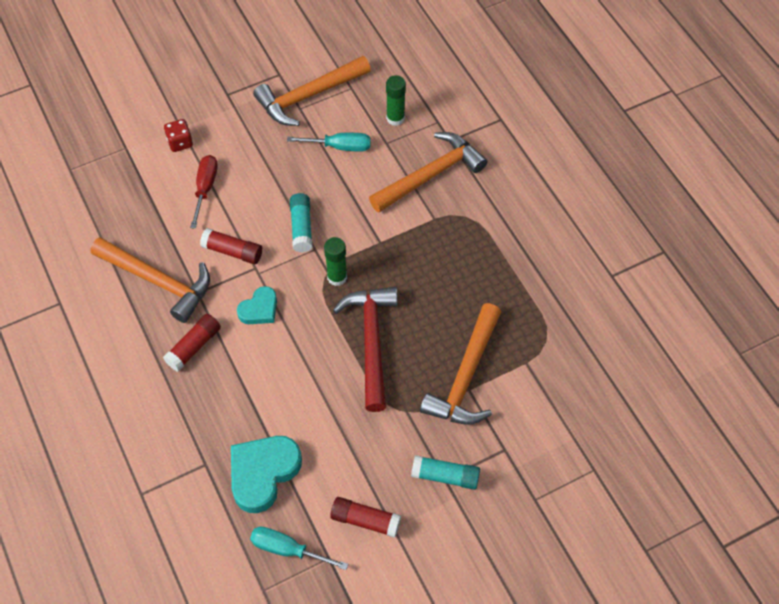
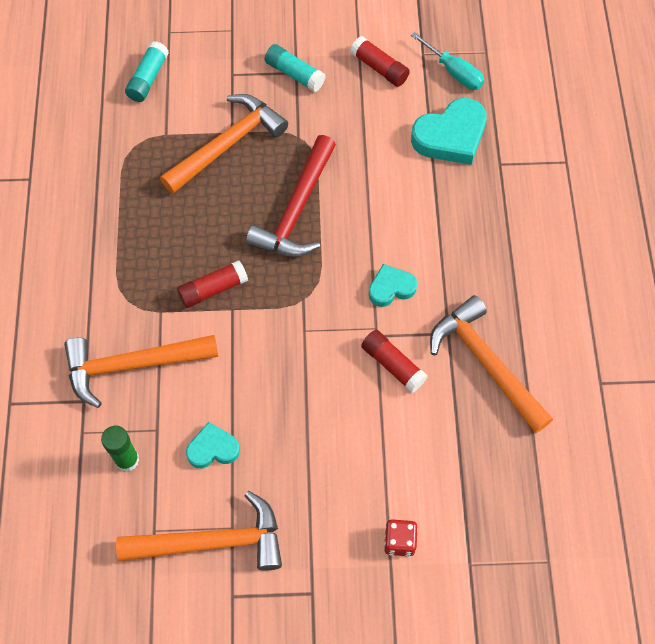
camera: 155 degrees left, 5 degrees up
red glue stick [163,314,221,372] -> red glue stick moved to [177,260,248,308]
red screwdriver [190,155,218,229] -> none
turquoise screwdriver [287,133,371,152] -> turquoise heart [186,422,240,468]
turquoise glue stick [290,193,313,253] -> turquoise glue stick moved to [125,41,169,102]
green glue stick [324,237,347,286] -> none

